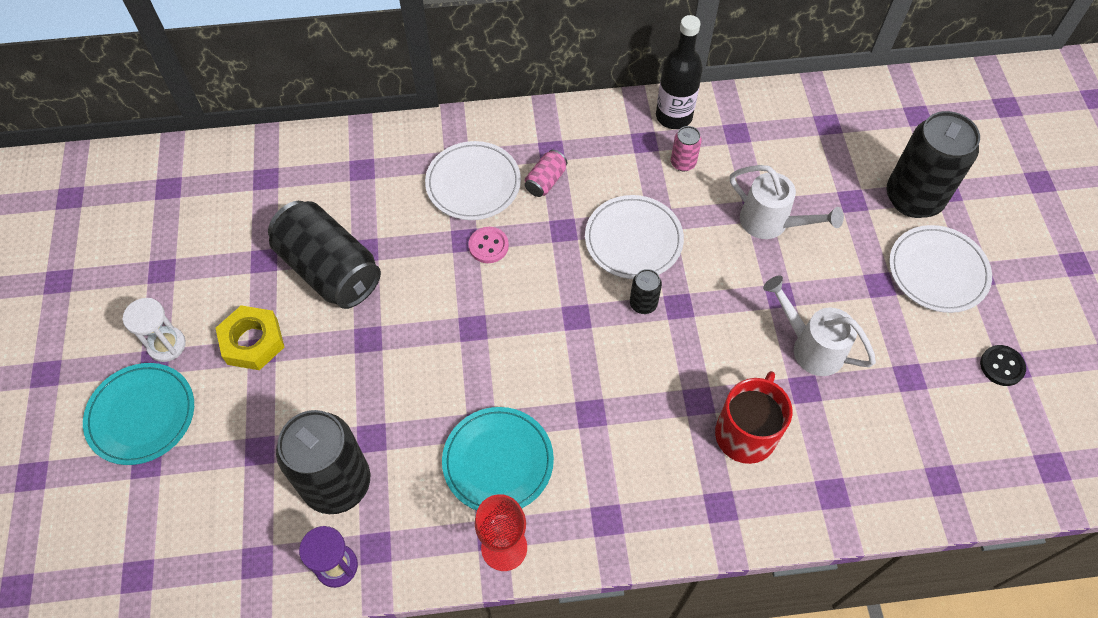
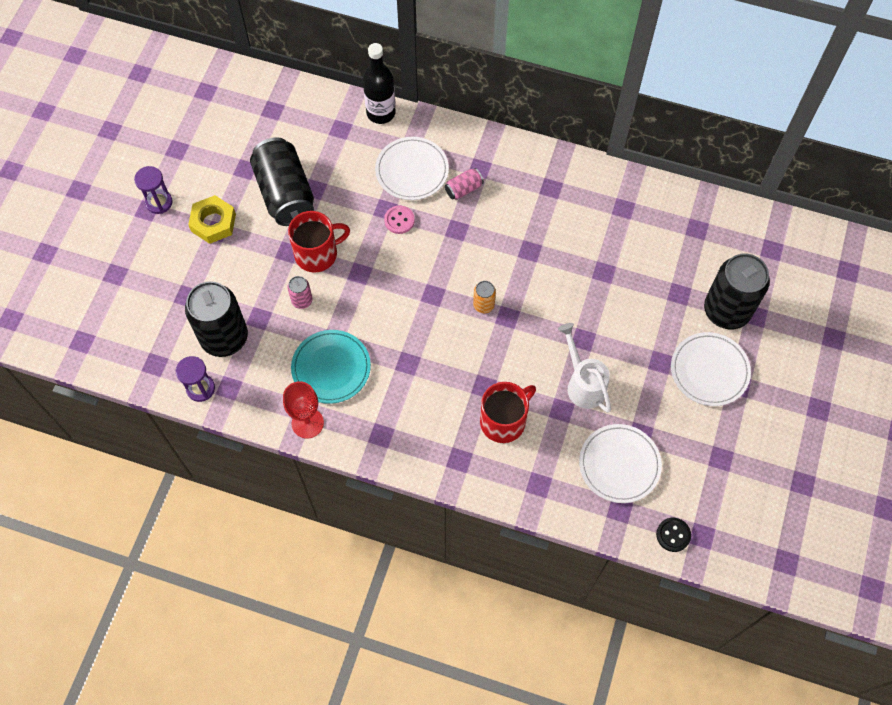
camera: 25 degrees right, 5 degrees up
turquoise plate [83,363,194,465] -> none
white hourglass [122,298,186,362] -> purple hourglass [134,166,173,214]
white plate [585,195,684,279] -> white plate moved to [579,424,662,503]
black can [630,269,662,314] -> orange can [473,281,496,313]
black bottle [656,15,703,129] -> black bottle moved to [363,43,396,124]
pink can [671,126,702,172] -> pink can moved to [287,276,312,309]
white watering can [730,165,844,239] -> none
black button [980,345,1026,386] -> black button moved to [656,518,691,552]
none -> red mug [288,211,350,273]

